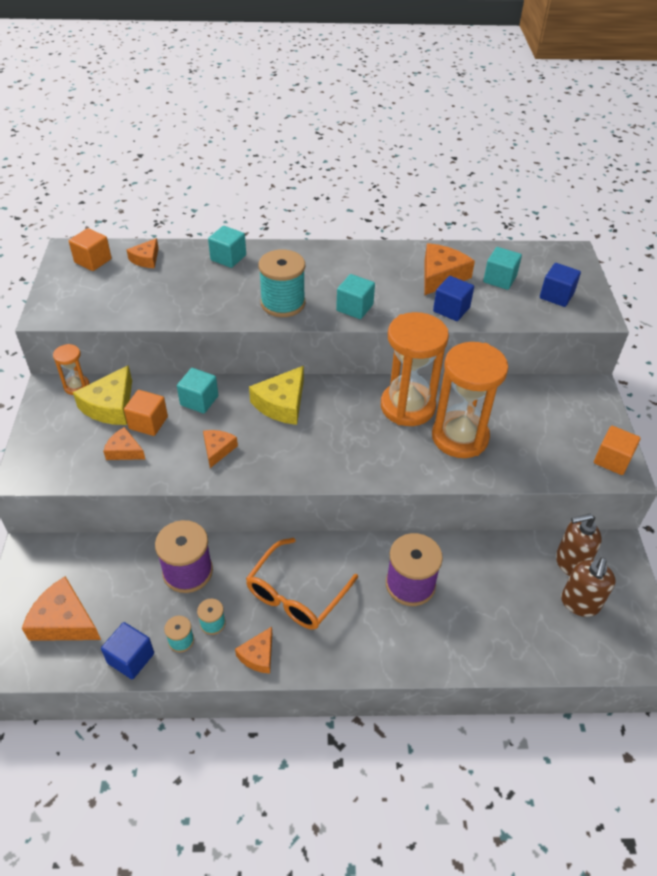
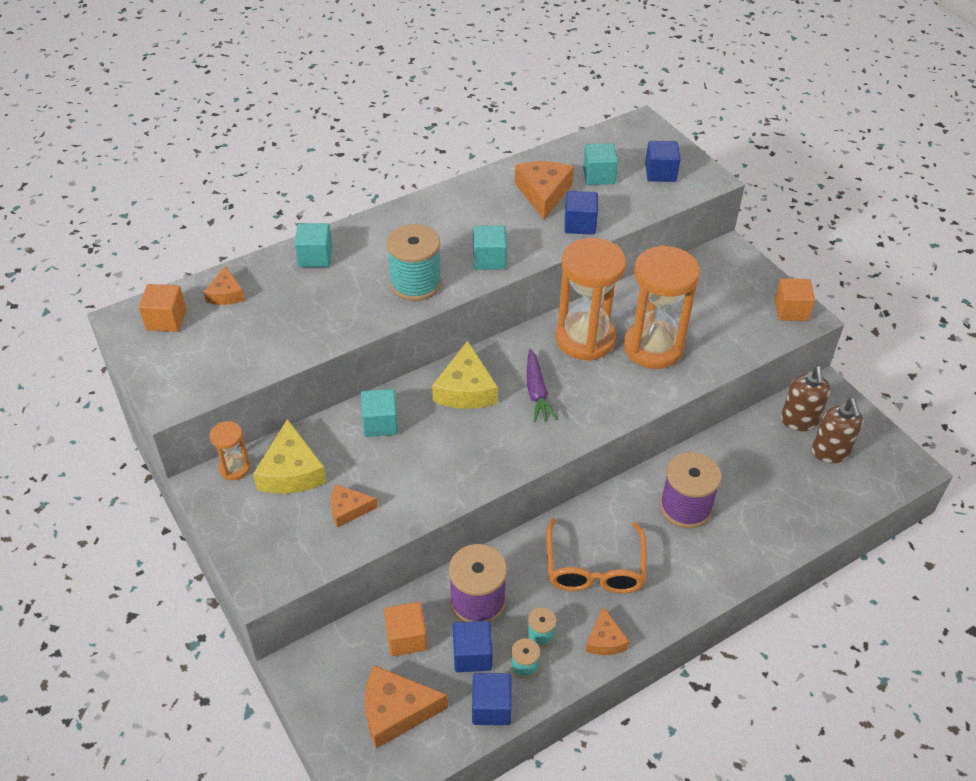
camera: 30 degrees left, 0 degrees up
orange cube [124,390,168,436] -> orange cube moved to [384,602,427,656]
orange cheese [203,430,238,468] -> none
brown soap dispenser [556,514,602,576] -> brown soap dispenser turned 45 degrees counterclockwise [781,366,831,431]
none -> blue cube [453,621,493,672]
none -> purple carrot [527,349,558,422]

